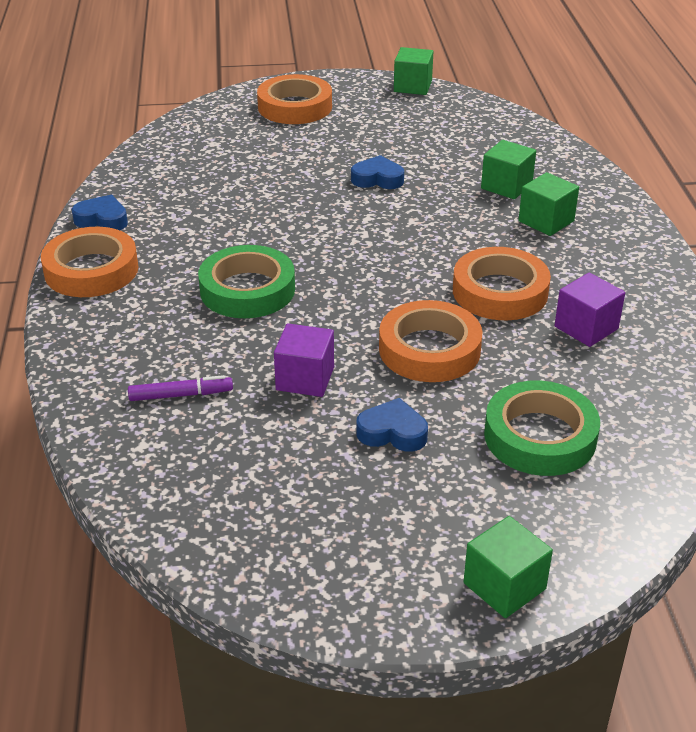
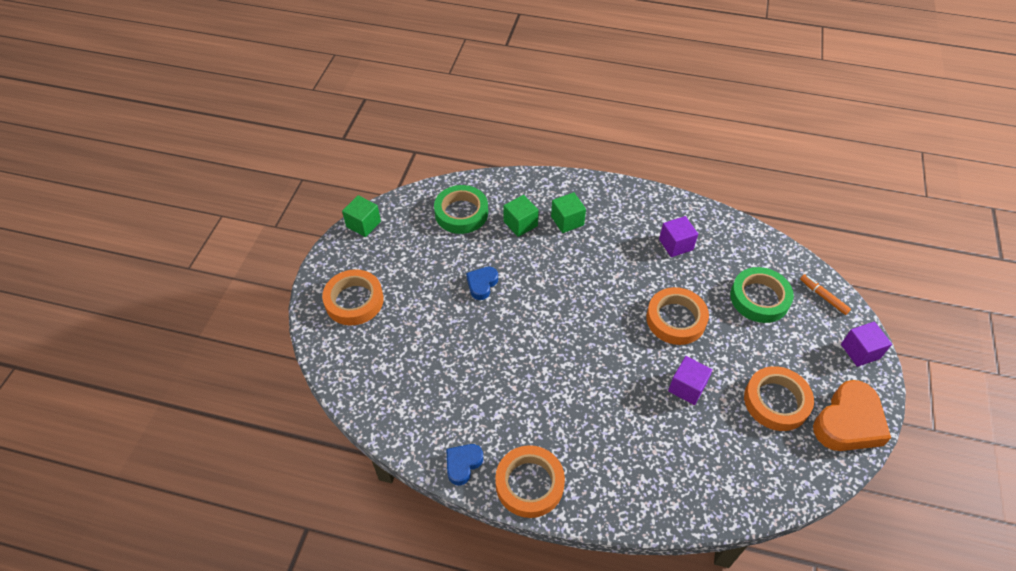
camera: 70 degrees left, 15 degrees up
purple marker [128,375,233,401] -> none
green tape [198,245,295,318] -> green tape moved to [434,185,488,234]
blue heart [356,398,428,452] -> none
orange tape [453,247,551,320] -> orange tape moved to [744,366,814,431]
green cube [464,516,553,618] -> purple cube [841,322,892,367]
none -> orange marker [800,274,851,315]
none -> orange heart [813,380,891,451]

